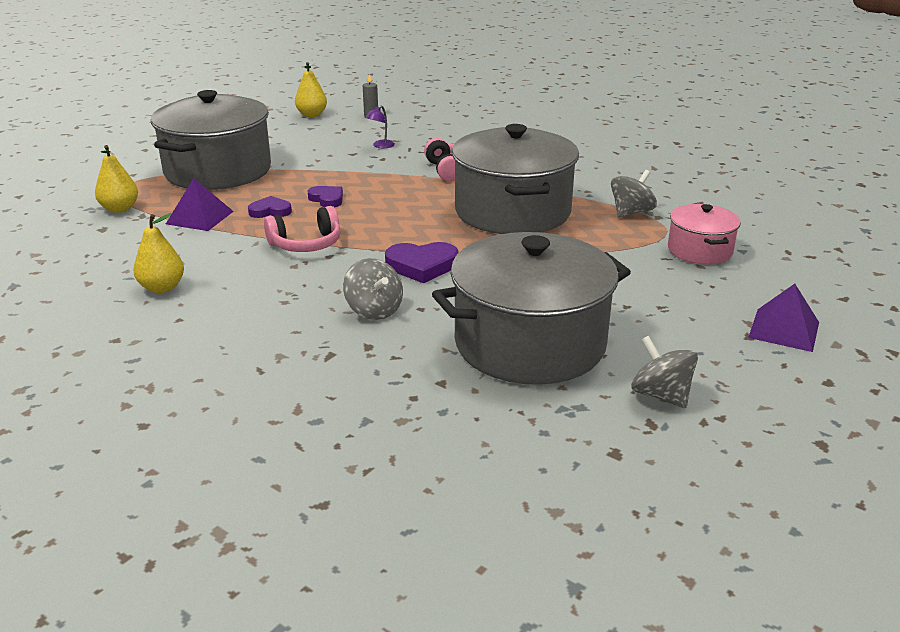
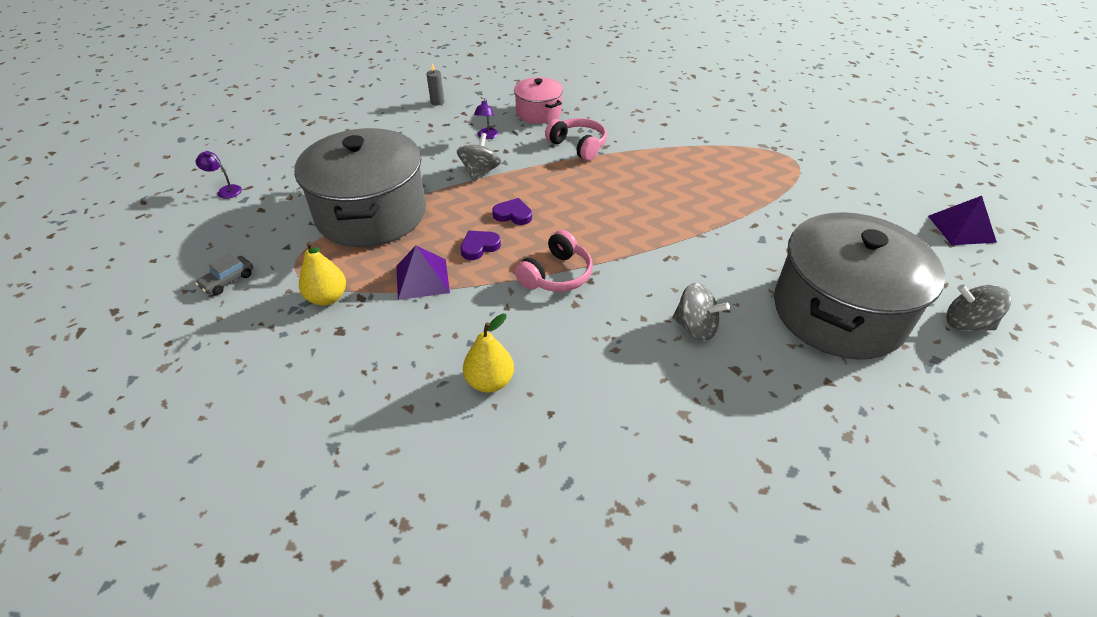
camera: 30 degrees left, 15 degrees up
yellow pear [295,62,327,117] -> none
purple heart [385,242,459,283] -> none
grey pot [452,124,579,234] -> none
grey spinning top [611,170,657,217] -> grey spinning top moved to [457,133,501,182]
pink pot [668,204,741,264] -> pink pot moved to [514,77,563,124]
none -> grey car [195,253,253,295]
none -> purple lamp [196,151,242,199]

